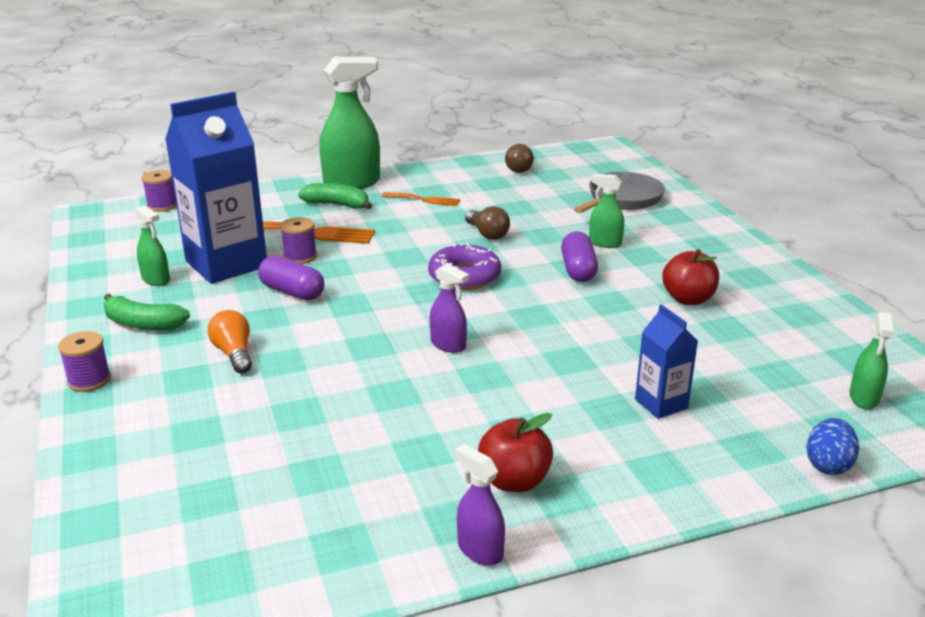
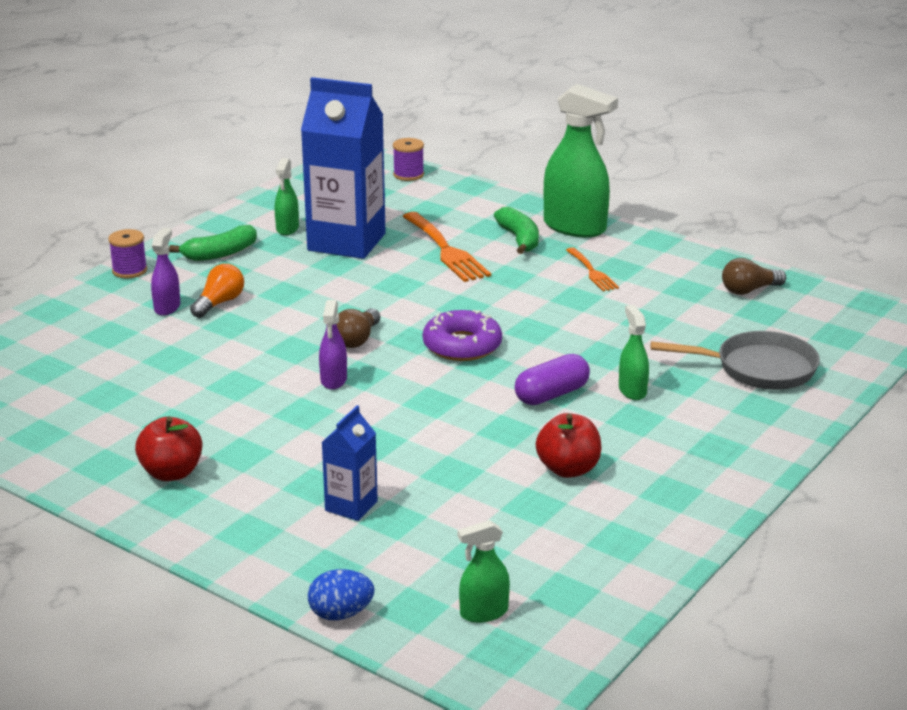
camera: 55 degrees right, 0 degrees up
green banana [104,294,190,330] -> green banana turned 105 degrees counterclockwise [169,225,257,261]
purple capsule [258,256,324,300] -> none
purple spool [280,217,317,264] -> none
purple spray bottle [455,444,505,566] -> purple spray bottle moved to [151,228,180,316]
brown light bulb [465,206,510,240] -> brown light bulb moved to [337,308,381,348]

